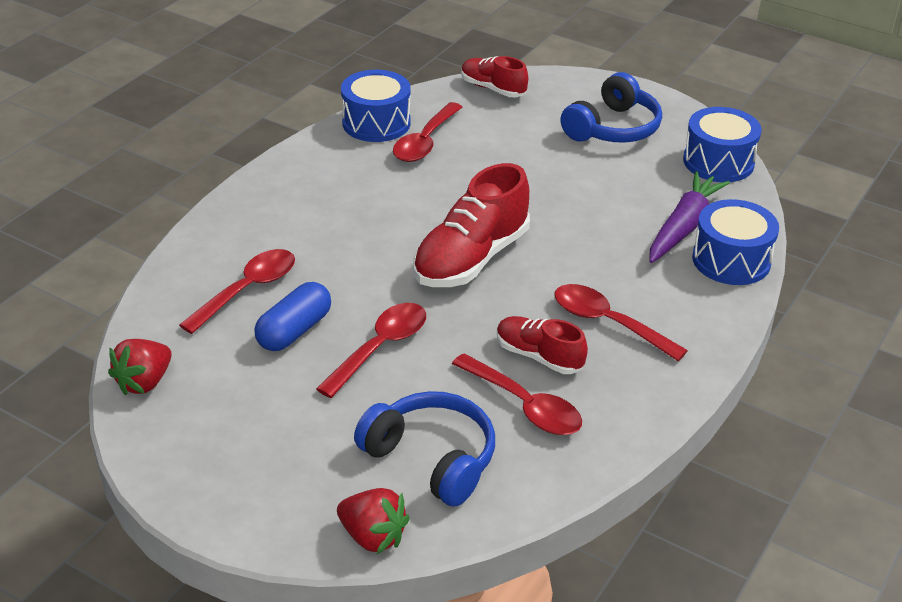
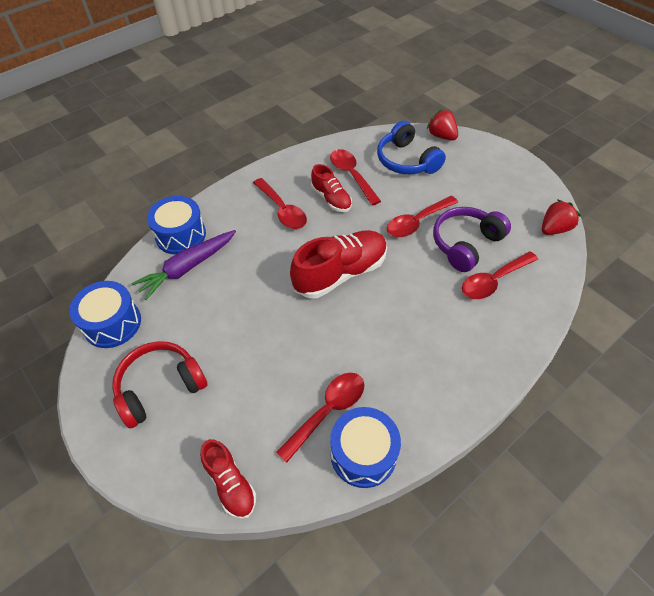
camera: 160 degrees left, 15 degrees up
blue capsule [254,282,331,351] -> purple headphones [433,207,511,272]
blue headphones [560,72,662,143] -> red headphones [112,341,208,429]

